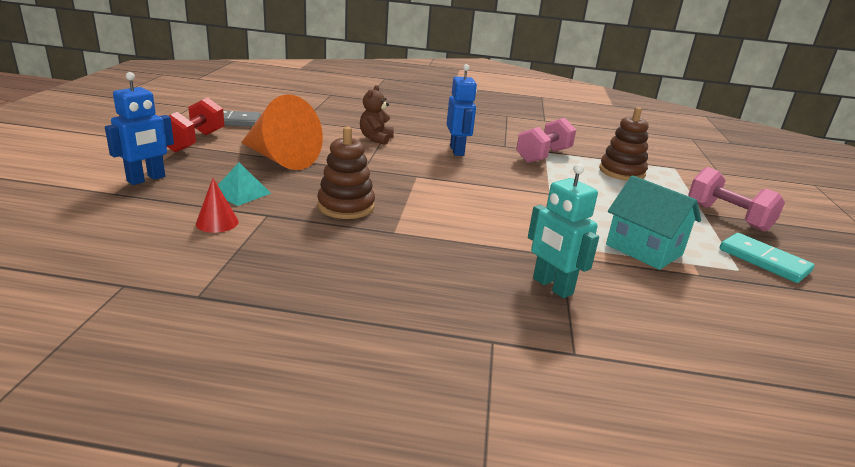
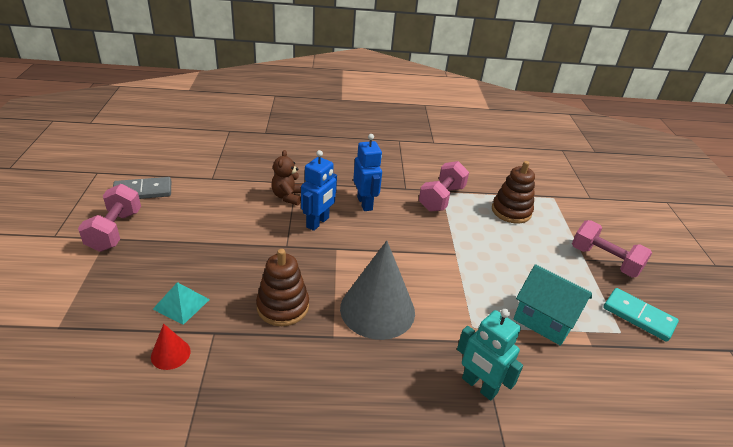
camera: 10 degrees left, 10 degrees up
blue robot [105,72,174,185] -> blue robot moved to [301,150,337,231]
red dumbbell [167,97,225,153] -> pink dumbbell [78,184,141,252]
orange cone [241,94,323,170] -> none
none -> grey cone [340,241,415,340]

